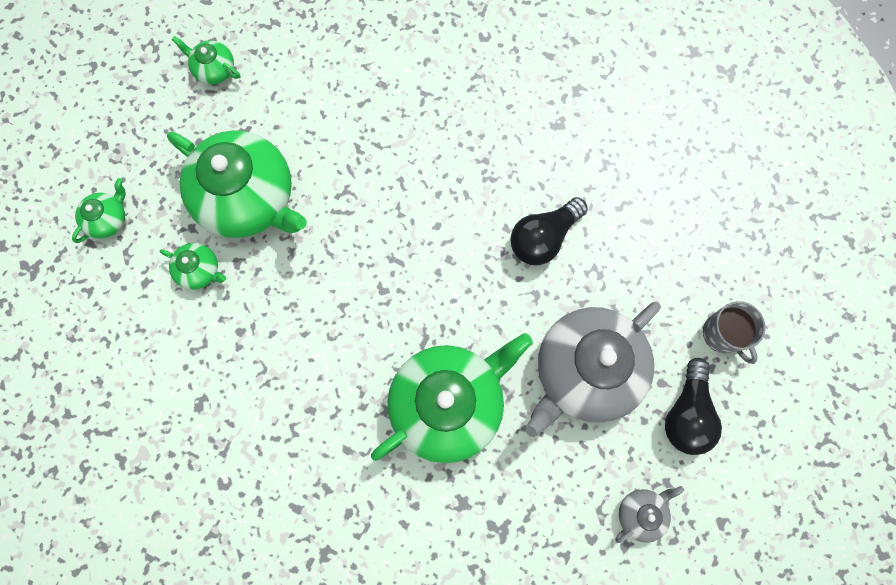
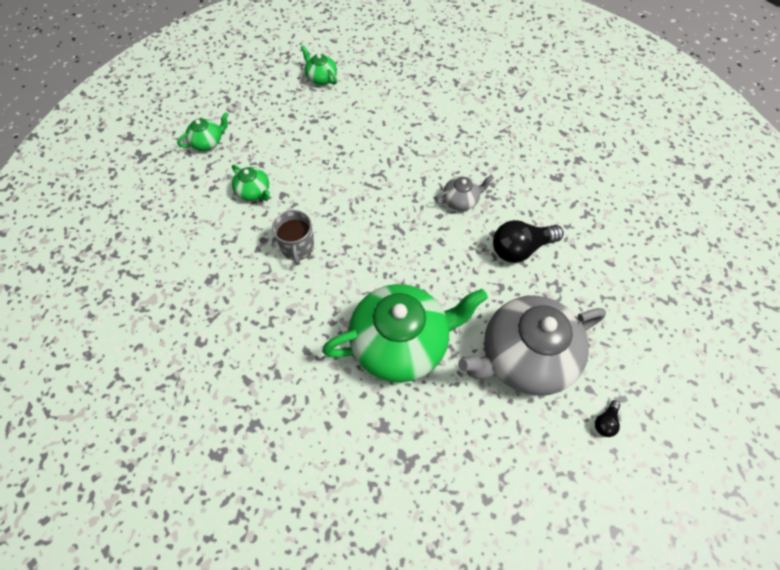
camera: 20 degrees right, 15 degrees down
green teapot [167,130,307,238] -> none
grey teapot [615,486,684,543] -> grey teapot moved to [435,175,494,211]
black light bulb [665,358,722,455] -> black light bulb [595,400,621,437], size x0.47
grey mug [703,301,766,364] -> grey mug moved to [272,210,314,265]

